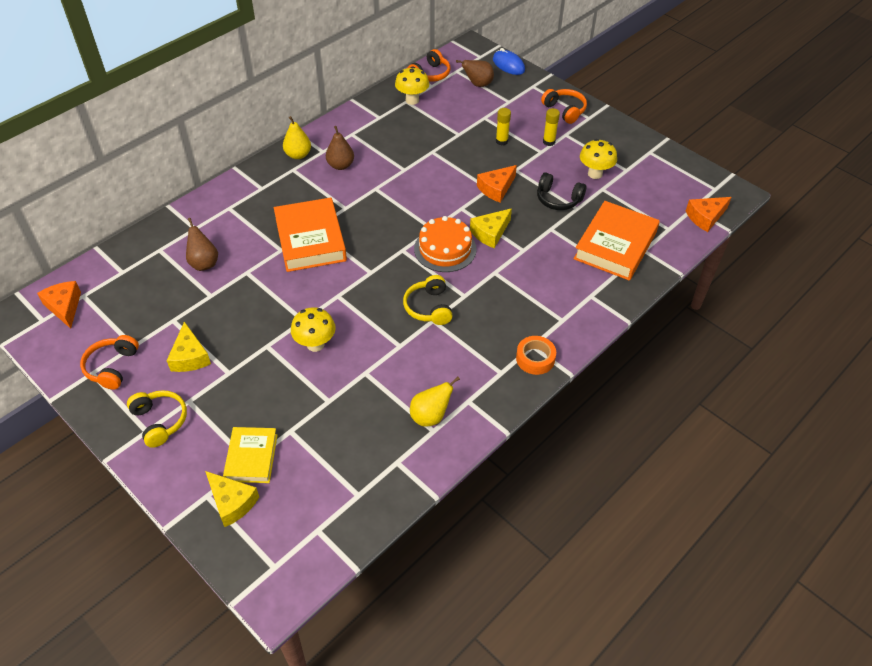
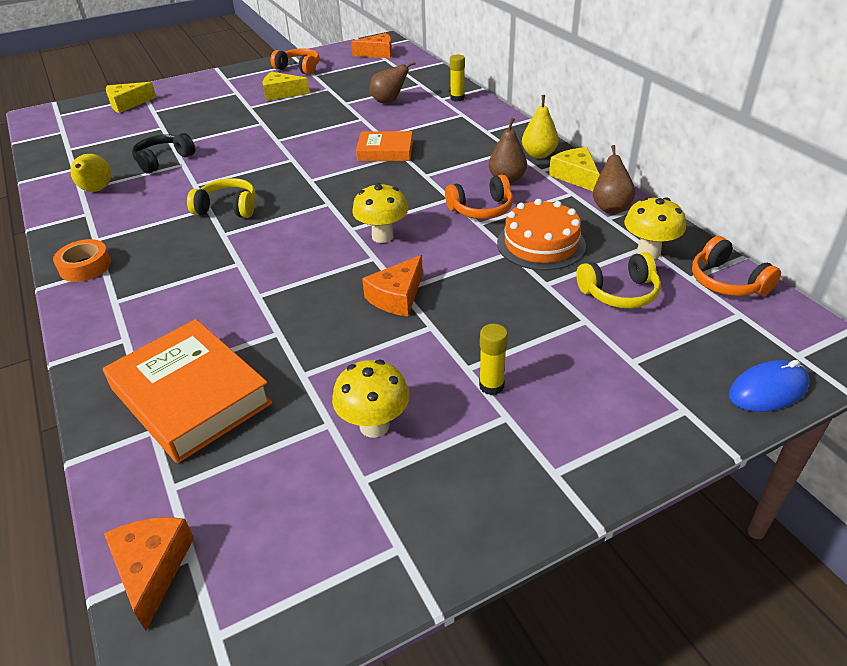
camera: 110 degrees right, 10 degrees down
yellow headphones [127,390,187,448] -> yellow headphones moved to [576,252,661,309]
yellow book [223,427,277,483] -> none
orange book [274,197,347,272] -> orange book [356,131,413,161], size x0.60
yellow mushroom [291,307,336,352] -> yellow mushroom moved to [352,183,408,243]
orange cake [414,216,477,272] -> orange cake moved to [497,199,586,270]
brown pear [456,60,494,87] -> brown pear moved to [593,145,636,213]
yellow cheese [470,208,512,248] -> yellow cheese moved to [549,147,600,191]
orange cheese [477,165,517,202] -> orange cheese turned 120 degrees counterclockwise [362,255,423,316]
yellow glue stick [496,108,511,146] -> yellow glue stick moved to [450,54,465,102]
black headphones [537,172,586,210] -> black headphones moved to [132,133,195,174]
orange headphones [541,89,587,124] -> orange headphones moved to [445,175,513,219]

